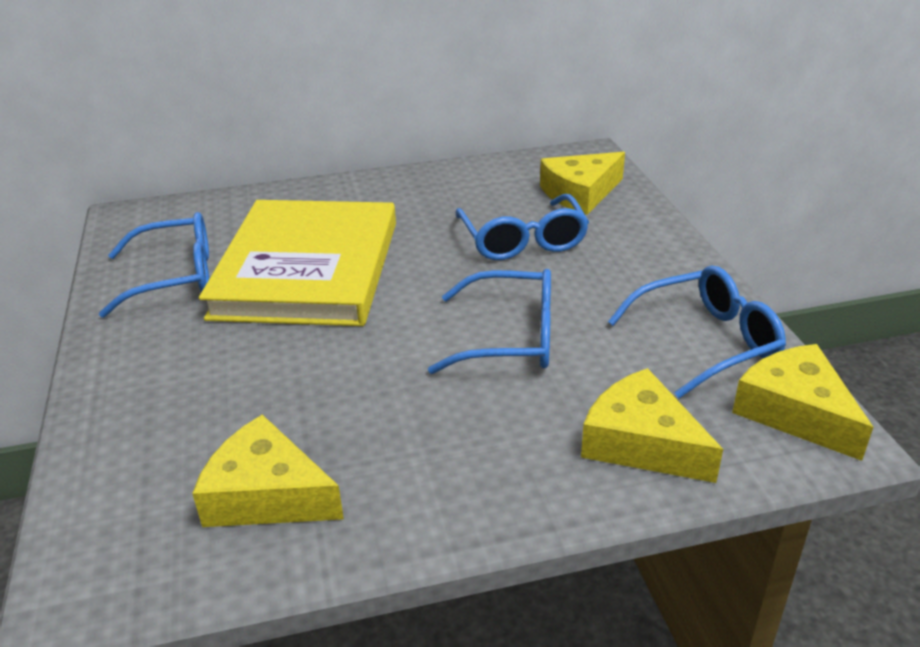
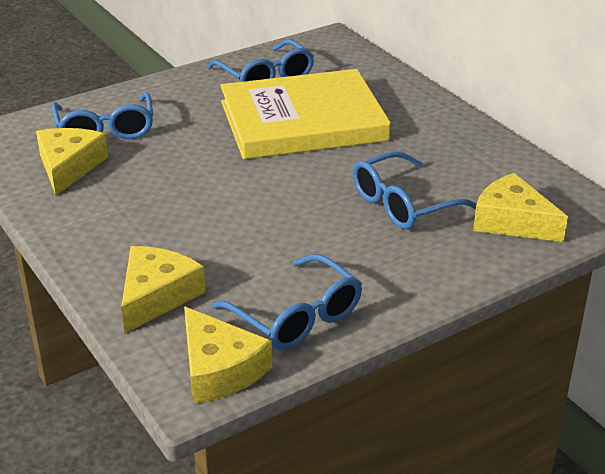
camera: 70 degrees right, 0 degrees up
blue glasses [428,269,551,374] -> blue glasses moved to [52,92,154,139]
yellow cheese [732,344,873,461] -> yellow cheese turned 105 degrees clockwise [184,306,272,404]

